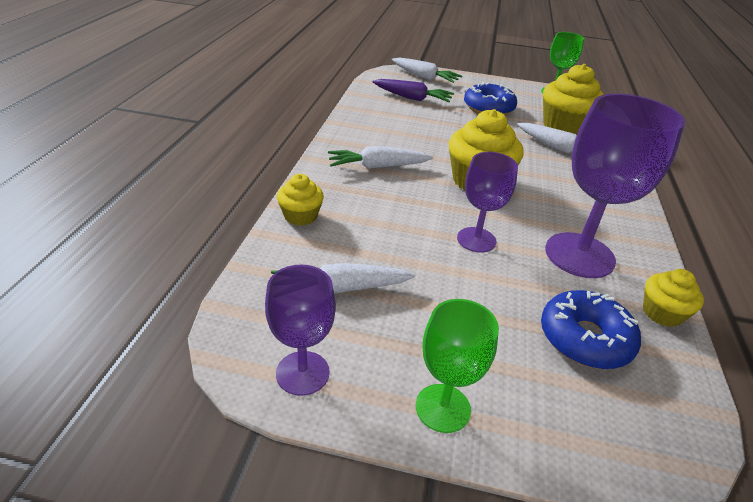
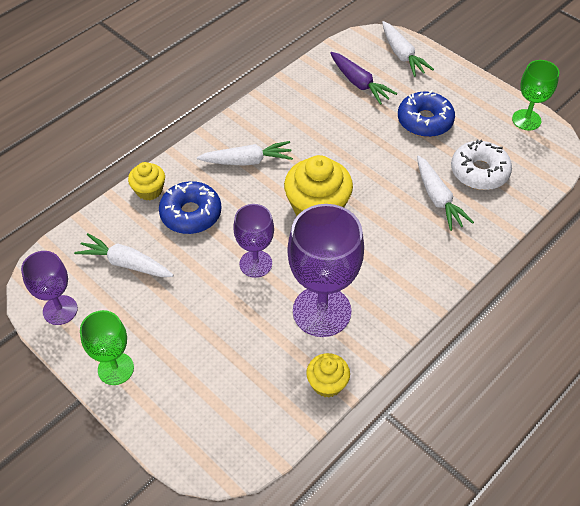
camera: 35 degrees right, 15 degrees up
white carrot [328,146,433,169] -> white carrot turned 150 degrees clockwise [197,141,293,166]
blue donut [541,290,641,369] -> blue donut moved to [159,181,221,234]
yellow cupcake [543,64,604,135] -> white donut [451,139,512,190]

